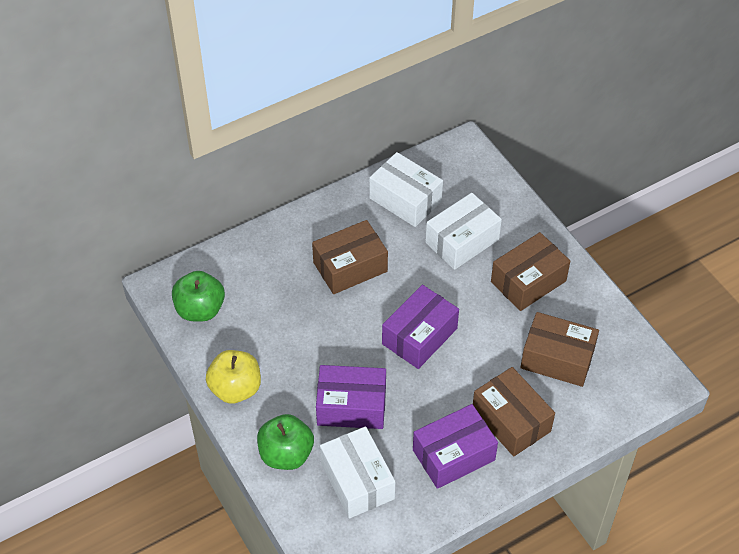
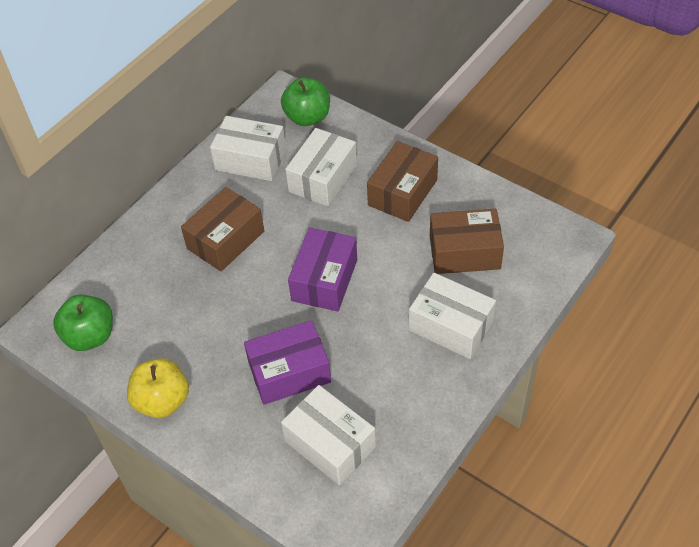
camera: 20 degrees left, 0 degrees up
green apple [257,414,314,470] -> green apple moved to [281,77,330,126]
purple box [413,404,498,489] -> none
brown box [473,367,555,456] -> white box [409,273,496,359]

